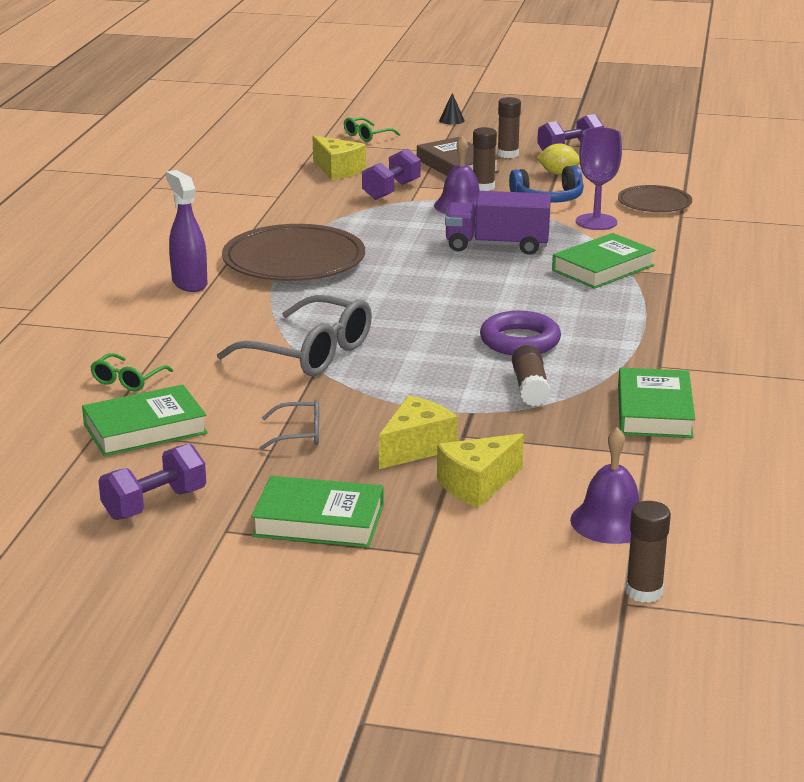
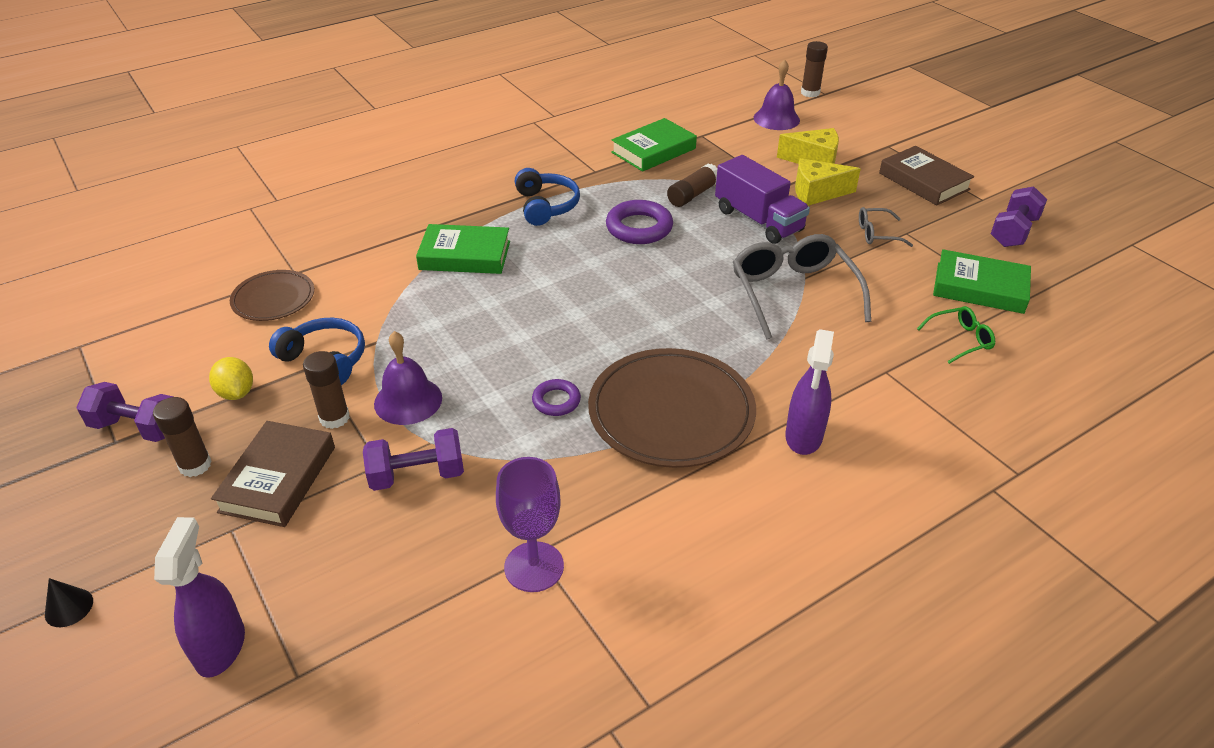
camera: 135 degrees left, 15 degrees up
purple dumbbell [99,444,206,520] -> purple dumbbell turned 60 degrees counterclockwise [991,187,1047,247]
green book [251,476,384,548] -> brown book [879,146,974,205]
grey glasses [259,399,319,450] -> grey glasses turned 45 degrees counterclockwise [859,207,913,247]
yellow cheese [313,136,366,180] -> none
green glasses [344,117,400,142] -> purple spray bottle [154,517,245,678]
purple truck [445,191,551,255] -> purple truck moved to [715,155,810,244]
purple goblet [576,127,622,230] -> purple goblet moved to [496,457,564,592]
none -> blue headphones [515,168,580,226]
none -> purple ring [532,379,581,416]

